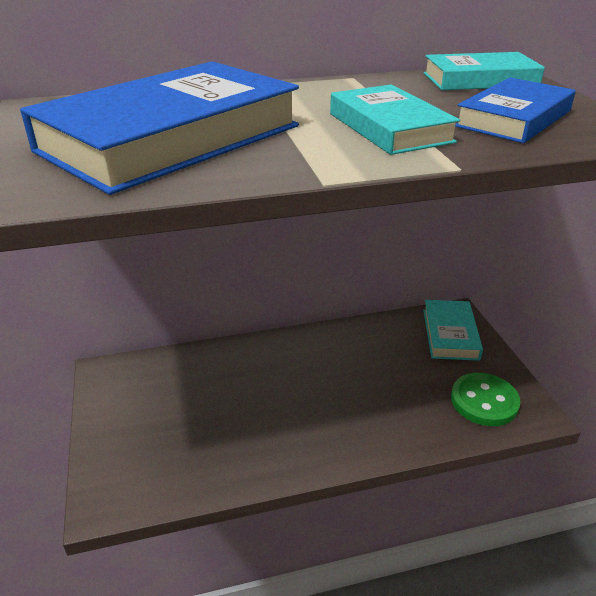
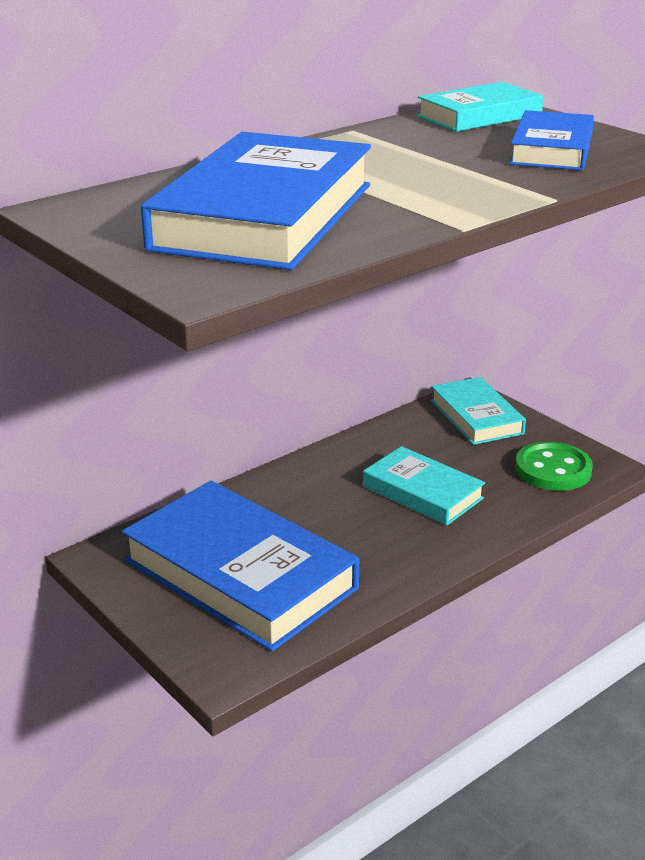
camera: 25 degrees left, 5 degrees down
turquoise book [330,84,460,155] -> turquoise book moved to [363,446,485,525]
none -> blue book [122,481,359,651]

